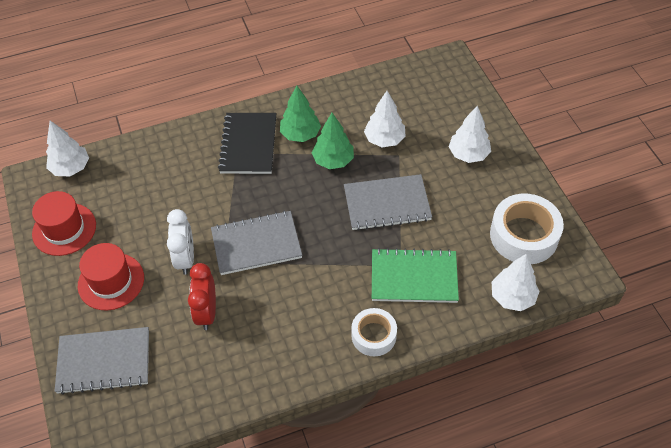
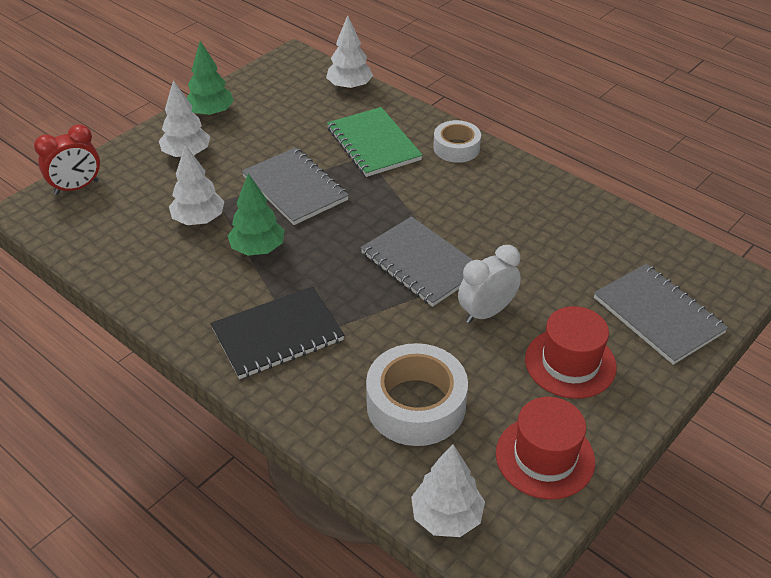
camera: 120 degrees left, 10 degrees down
red clock [188,263,216,330] -> red clock moved to [34,124,100,195]
green tree [280,86,321,142] -> green tree moved to [187,41,234,117]
white tape [490,194,564,264] -> white tape moved to [366,343,468,446]

